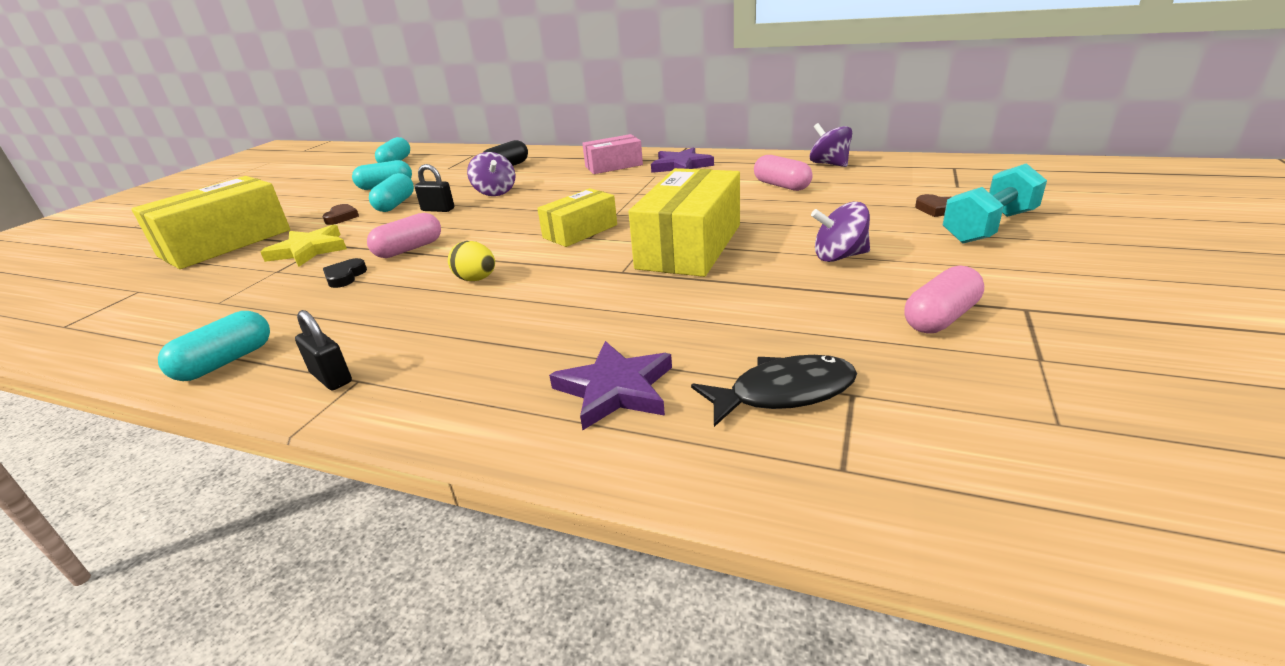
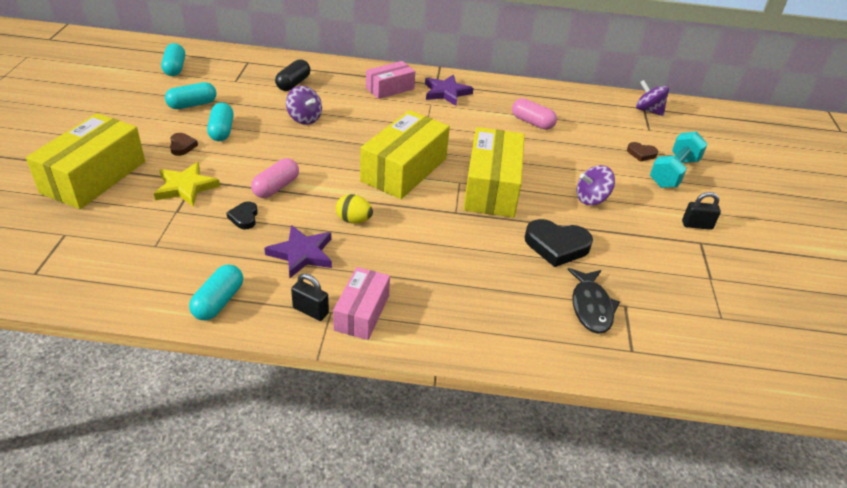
camera: 20 degrees left, 10 degrees up
black padlock [415,164,454,212] -> black padlock moved to [682,192,721,230]
yellow box [537,188,617,247] -> yellow box [360,110,450,199], size x1.70
purple star [549,341,672,430] -> purple star moved to [264,225,332,278]
black fish [691,355,857,427] -> black fish turned 120 degrees clockwise [568,268,620,334]
purple spinning top [810,123,852,167] -> purple spinning top moved to [636,80,669,116]
pink capsule [905,266,984,333] -> none
none -> pink box [333,267,390,340]
none -> black heart [525,219,593,267]

